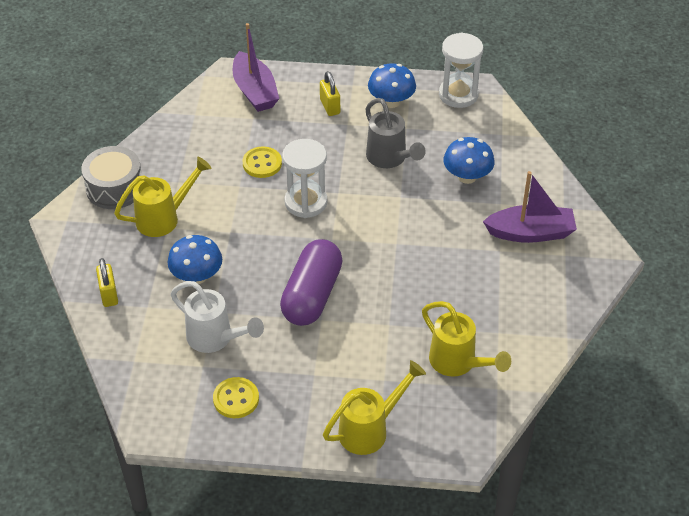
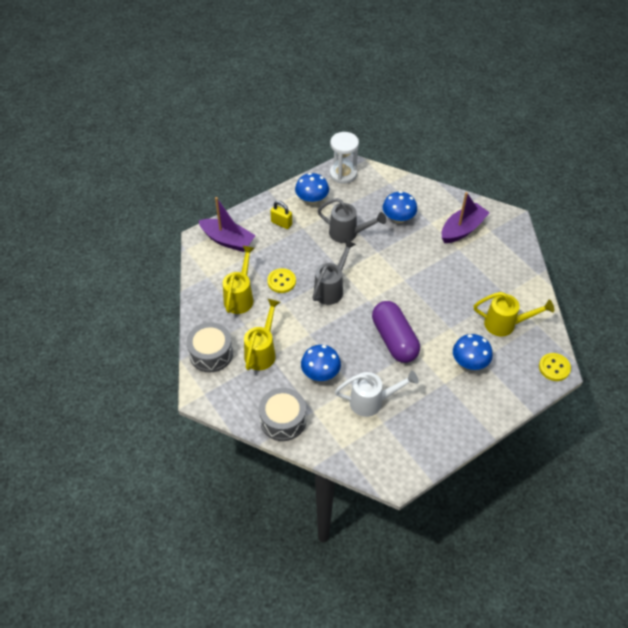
camera: 40 degrees left, 5 degrees up
yellow padlock [96,258,118,307] -> grey drum [259,388,306,441]
yellow button [213,377,259,418] -> yellow button moved to [539,353,571,381]
white hourglass [282,139,327,218] -> grey watering can [312,239,356,305]
yellow watering can [323,360,426,455] -> yellow watering can moved to [223,245,255,314]
none -> blue mushroom [453,334,493,370]

